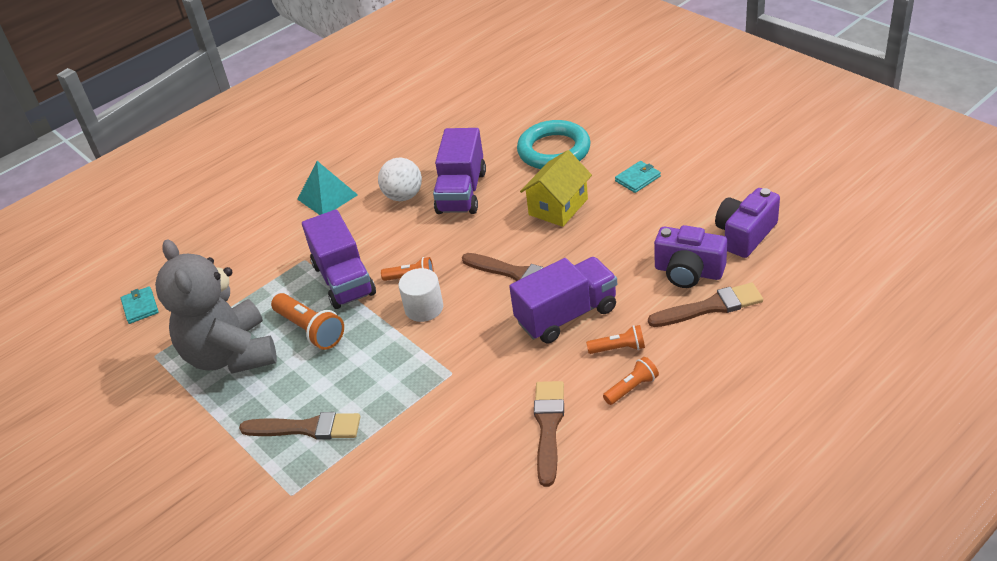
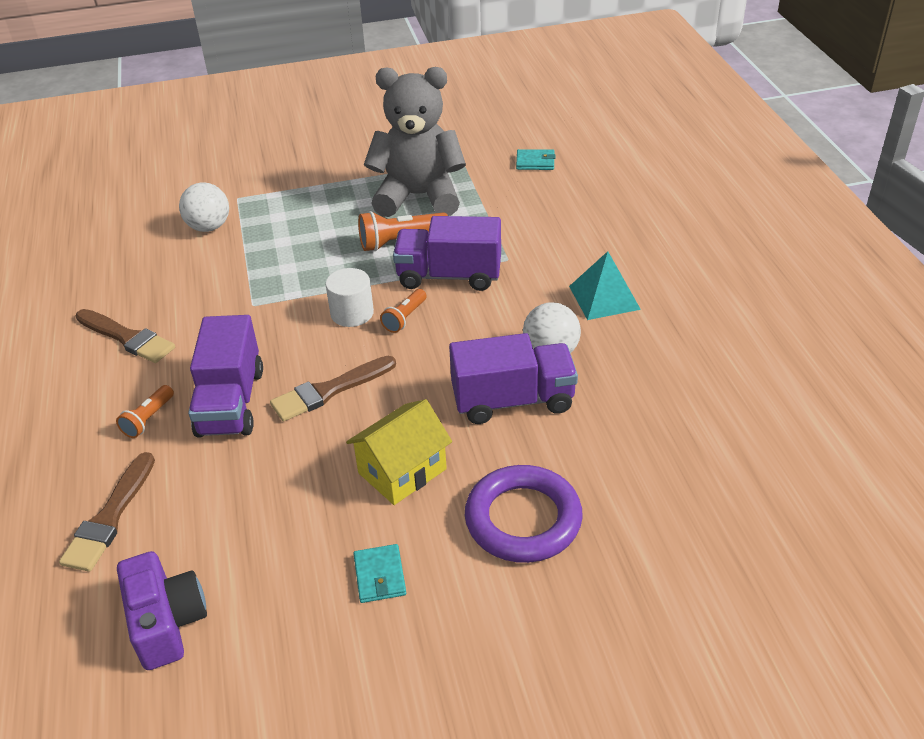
camera: 115 degrees right, 0 degrees up
brown brush [239,412,361,440] -> none
purple truck [433,128,486,214] -> purple truck turned 135 degrees clockwise [449,333,578,424]
turquoise ring [517,120,591,169] -> purple ring [465,465,583,563]
yellow house [520,150,592,227] -> yellow house turned 75 degrees clockwise [346,399,452,505]
orange flashlight [603,357,659,405] -> none
purple camera [654,225,727,288] -> none
none -> white ball [179,183,229,232]

